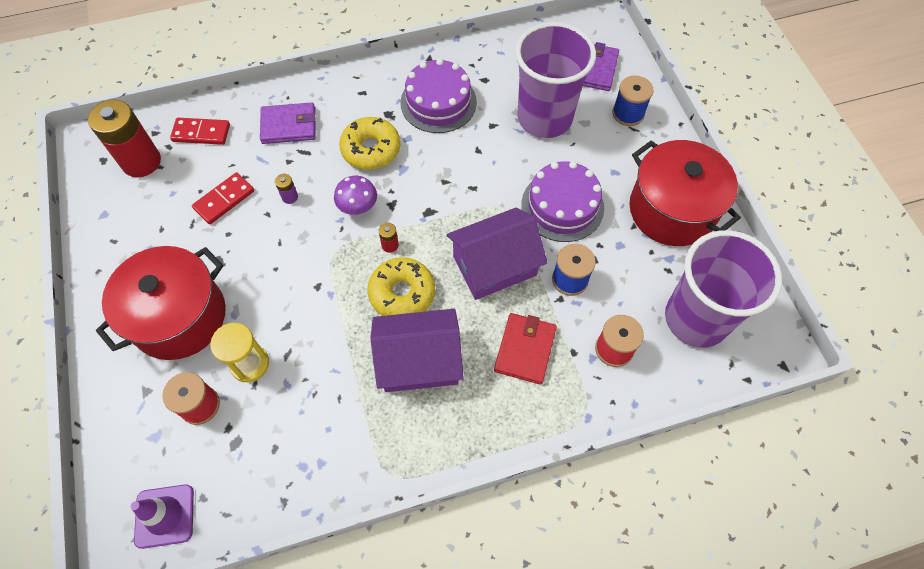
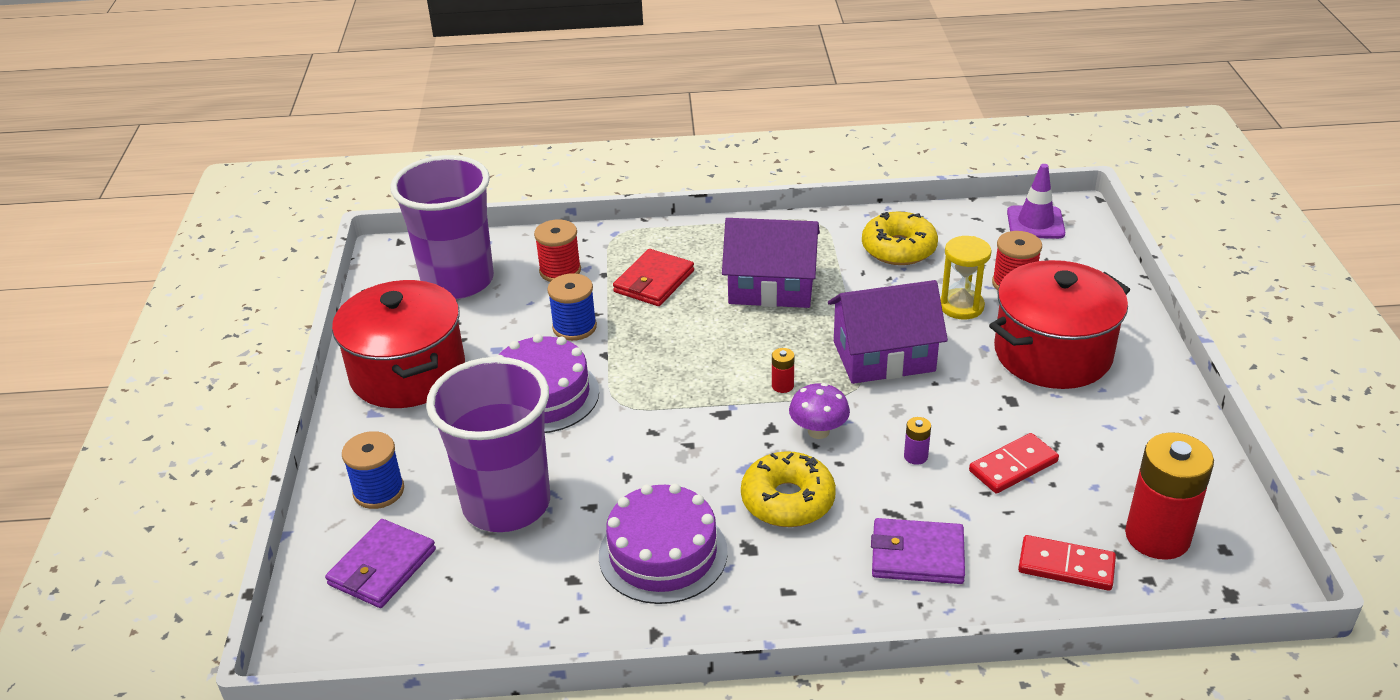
camera: 165 degrees left, 25 degrees down
yellow donut [367,257,435,316] -> yellow donut moved to [862,211,938,265]
purple house [446,208,548,300] -> purple house moved to [828,280,948,384]

